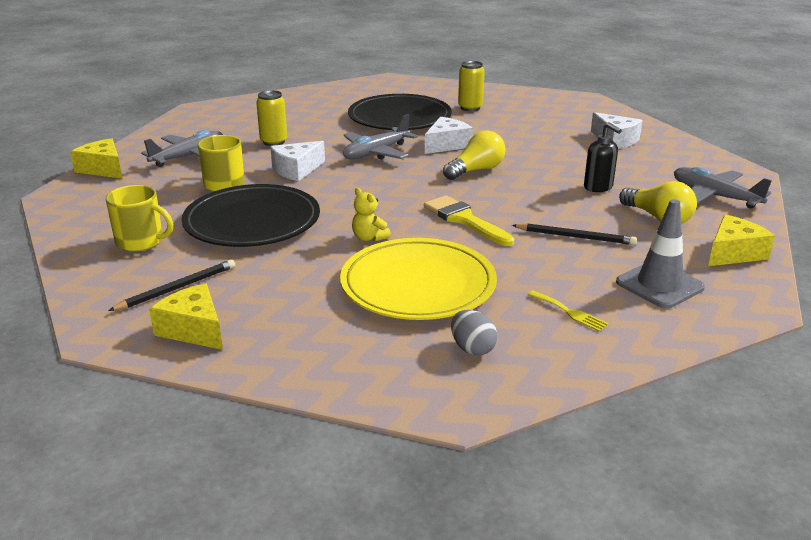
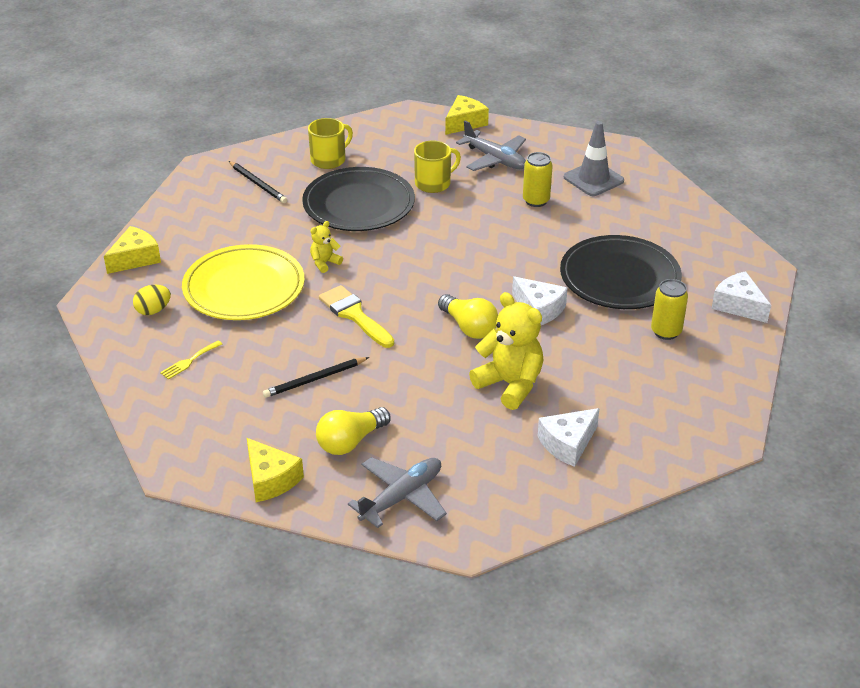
camera: 90 degrees right, 10 degrees up
yellow mug [106,185,173,252] -> yellow mug turned 150 degrees counterclockwise [308,118,353,169]
yellow cheese [149,283,223,350] -> yellow cheese moved to [104,226,161,274]
white cheese [270,141,325,181] -> white cheese moved to [712,271,771,323]
grey plane [343,114,418,160] -> none
yellow brush [424,195,514,246] -> yellow brush turned 90 degrees counterclockwise [319,285,394,348]
grey egg [451,310,497,356] -> yellow egg [133,285,171,315]
black pencil [512,223,637,245] -> black pencil turned 45 degrees clockwise [263,357,369,398]
black soap dispenser [584,122,622,192] -> none
grey traffic cone [616,199,705,309] -> grey traffic cone moved to [564,121,624,196]
none -> yellow teddy bear [469,292,543,410]

